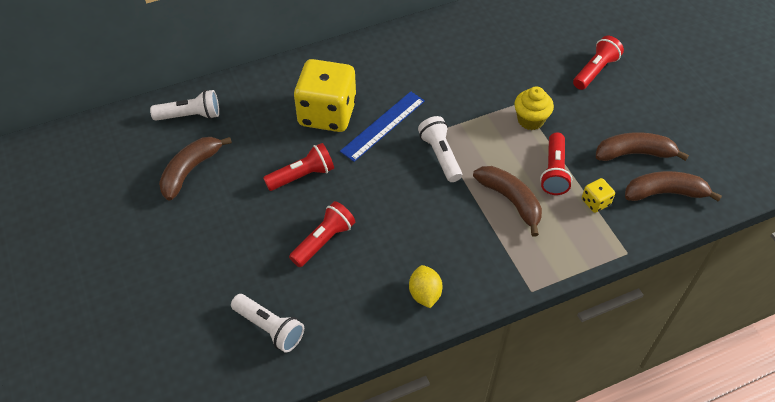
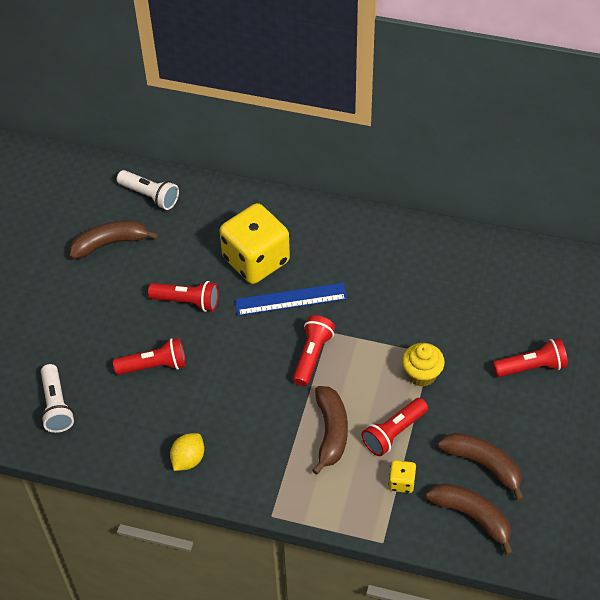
camera: 40 degrees right, 0 degrees up
white flashlight [418,116,462,182] -> red flashlight [293,315,335,386]

